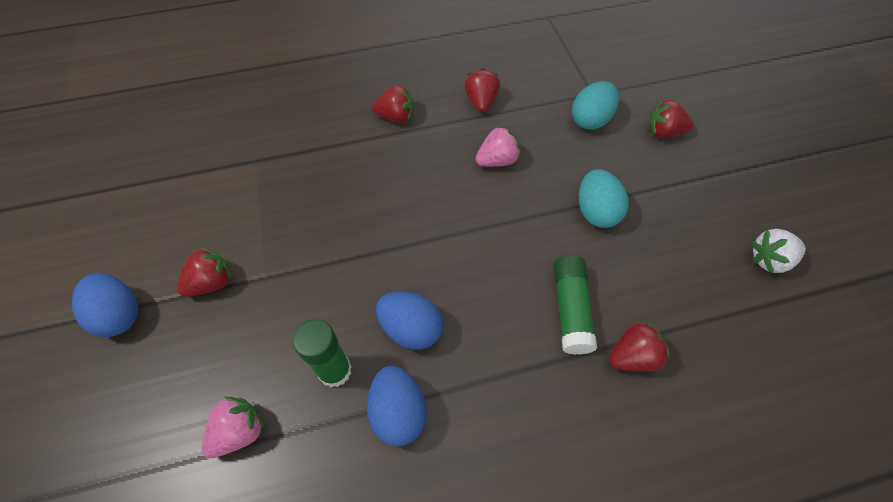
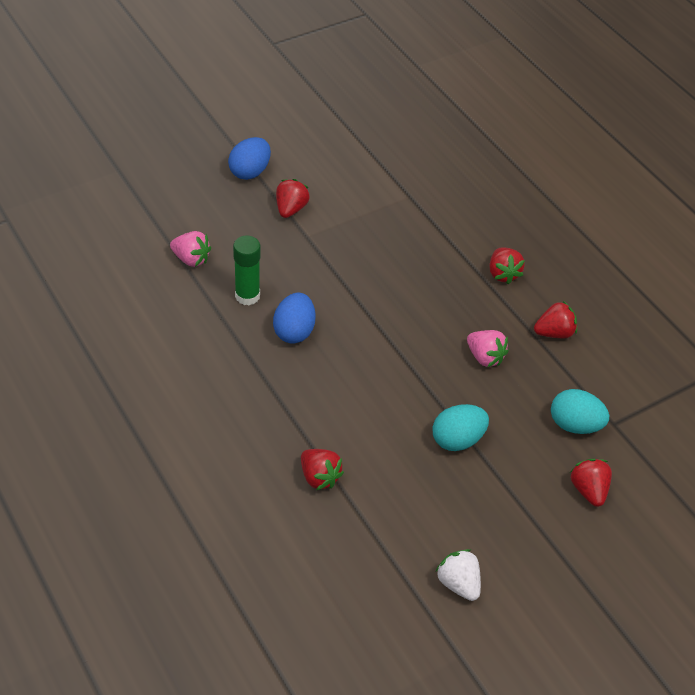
camera: 70 degrees right, 10 degrees down
red strawberry [177,247,232,297] -> red strawberry turned 105 degrees counterclockwise [276,179,310,218]
blue egg [367,366,426,446] -> none
green glue stick [554,256,597,355] -> none

